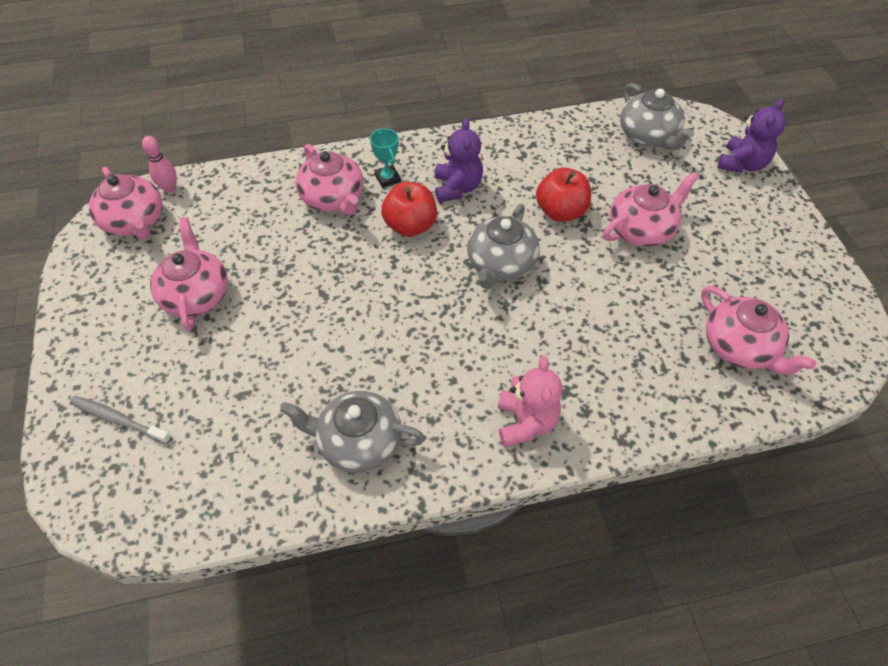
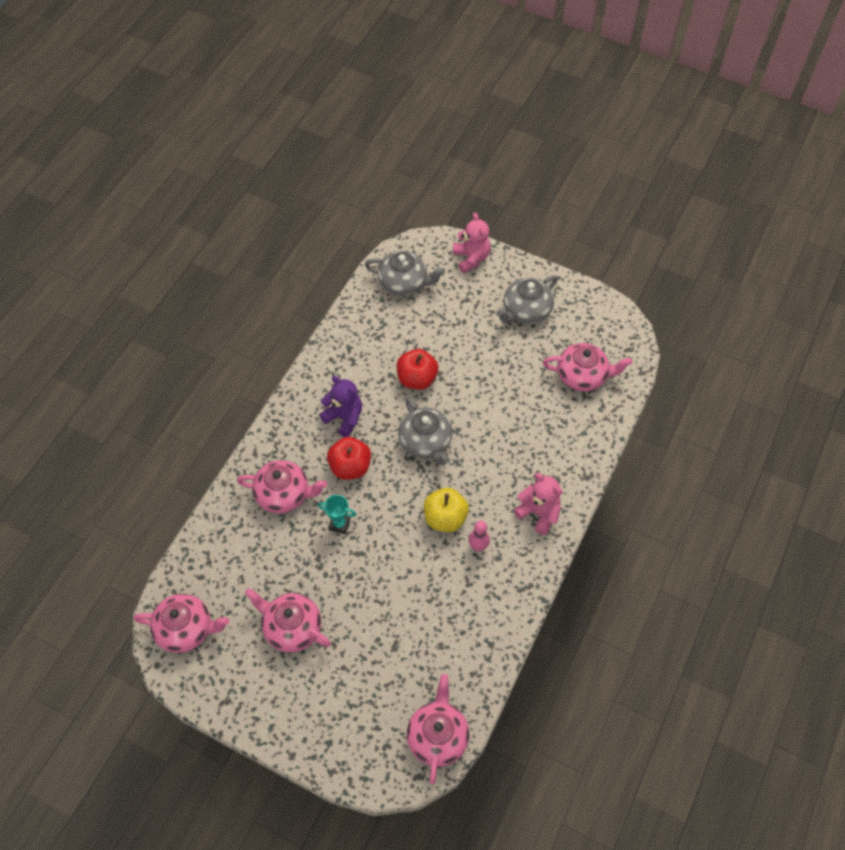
camera: 50 degrees left, 5 degrees up
grey toothbrush [70,396,172,444] -> none
pink bowling pin [142,136,177,193] -> pink bowling pin moved to [469,521,490,551]
grey teapot [280,390,425,473] -> grey teapot moved to [496,275,558,324]
turquoise trophy [370,128,401,188] -> turquoise trophy moved to [318,495,356,534]
pink teapot [603,172,699,247] -> pink teapot moved to [407,674,469,784]
purple teddy bear [717,99,786,173] -> pink teddy bear [453,212,491,273]
none -> yellow apple [424,488,469,532]

